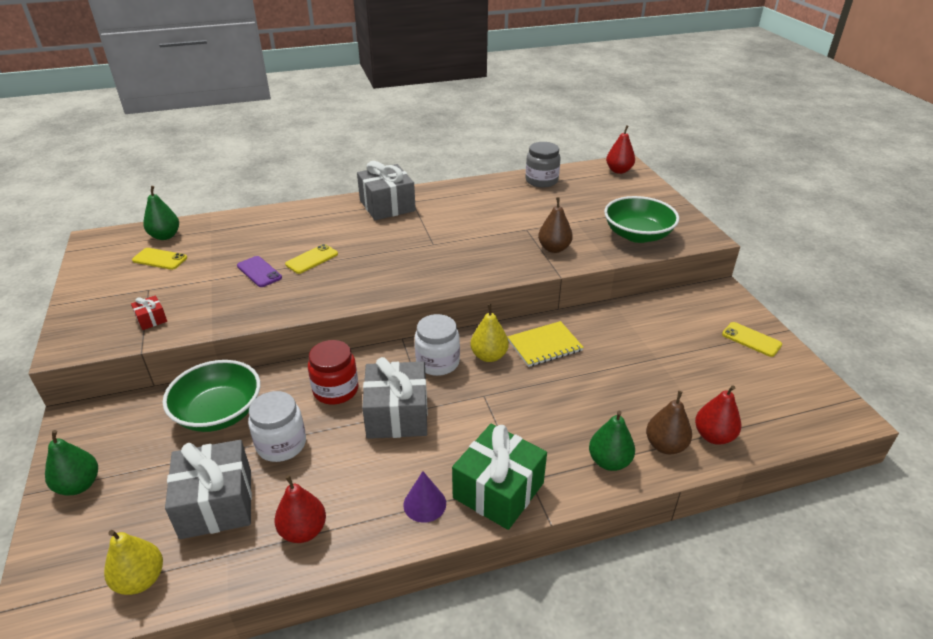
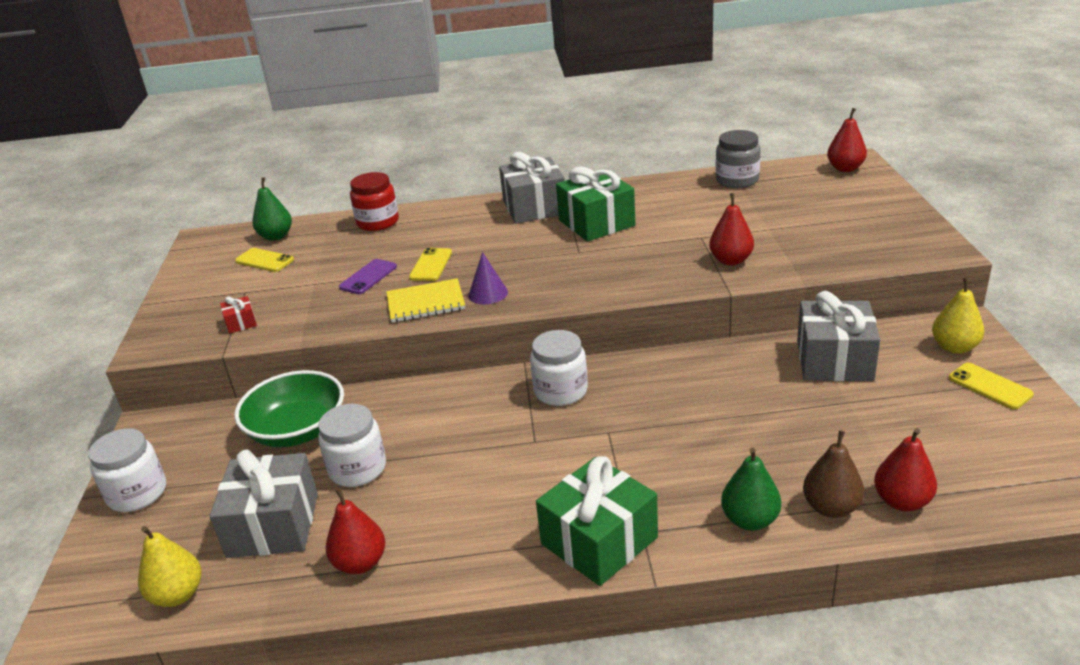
camera: 15 degrees right, 5 degrees down
green pear [45,430,98,495] -> white jar [88,428,166,512]
purple phone [237,256,282,287] -> purple phone turned 60 degrees clockwise [339,259,397,294]
yellow phone [285,244,338,274] -> yellow phone turned 45 degrees counterclockwise [409,248,452,281]
red jar [308,340,358,404] -> red jar moved to [350,172,399,231]
grey gift [362,357,428,439] -> grey gift moved to [797,291,880,381]
purple cone [403,471,446,523] -> purple cone moved to [469,252,508,304]
yellow pear [470,304,509,362] -> yellow pear moved to [932,277,984,354]
yellow notebook [507,321,584,367] -> yellow notebook moved to [386,278,465,323]
brown pear [538,197,573,253] -> red pear [709,193,754,266]
green bowl [604,196,679,243] -> none
none -> green gift [556,166,635,242]

